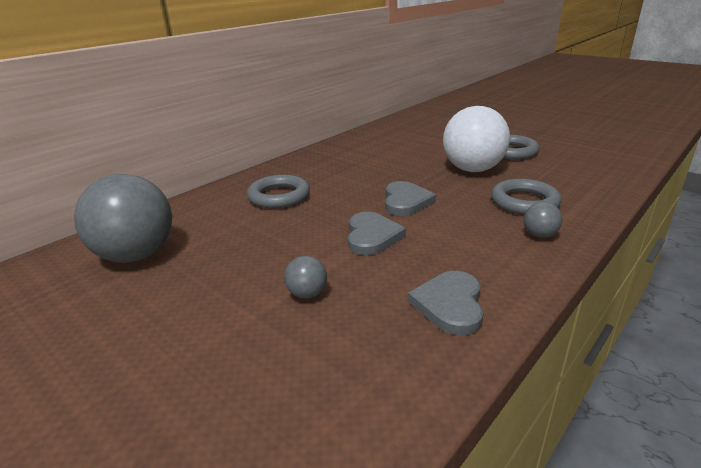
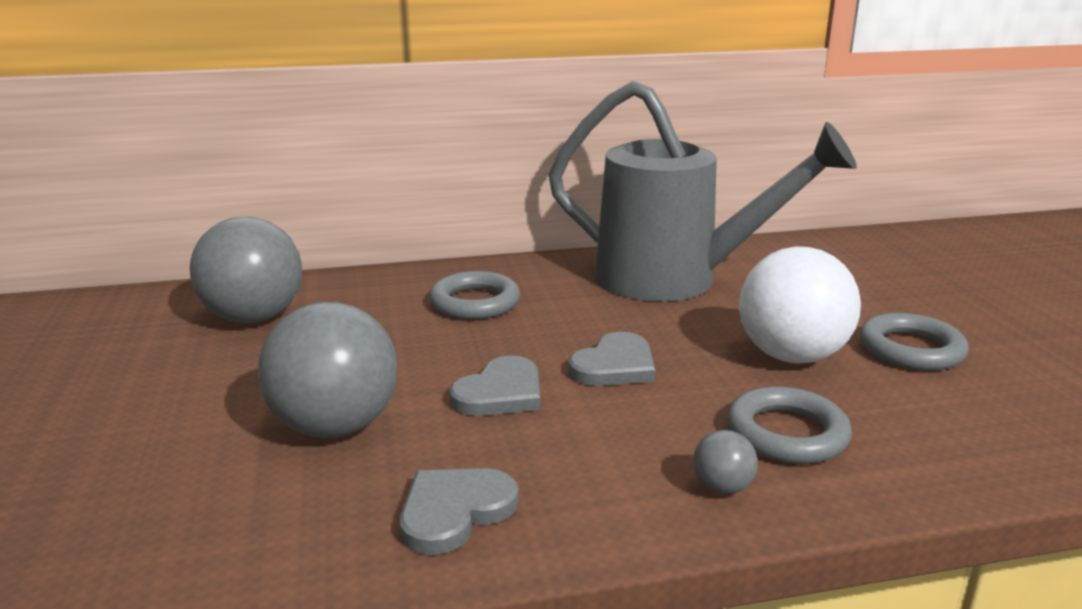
camera: 35 degrees right, 5 degrees down
grey ball [284,256,327,299] -> grey ball [258,302,397,438], size x2.35
none -> grey watering can [548,81,857,302]

